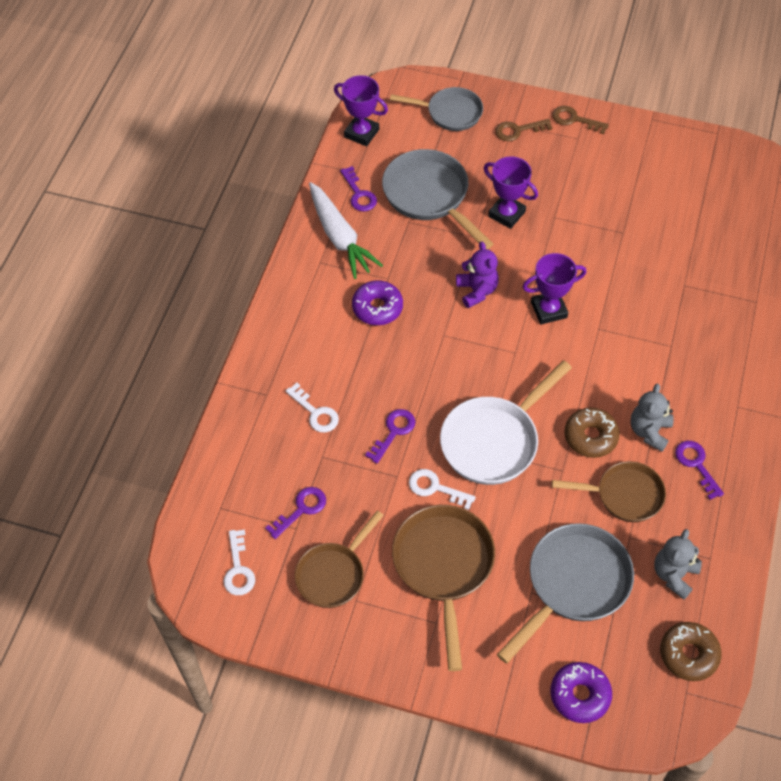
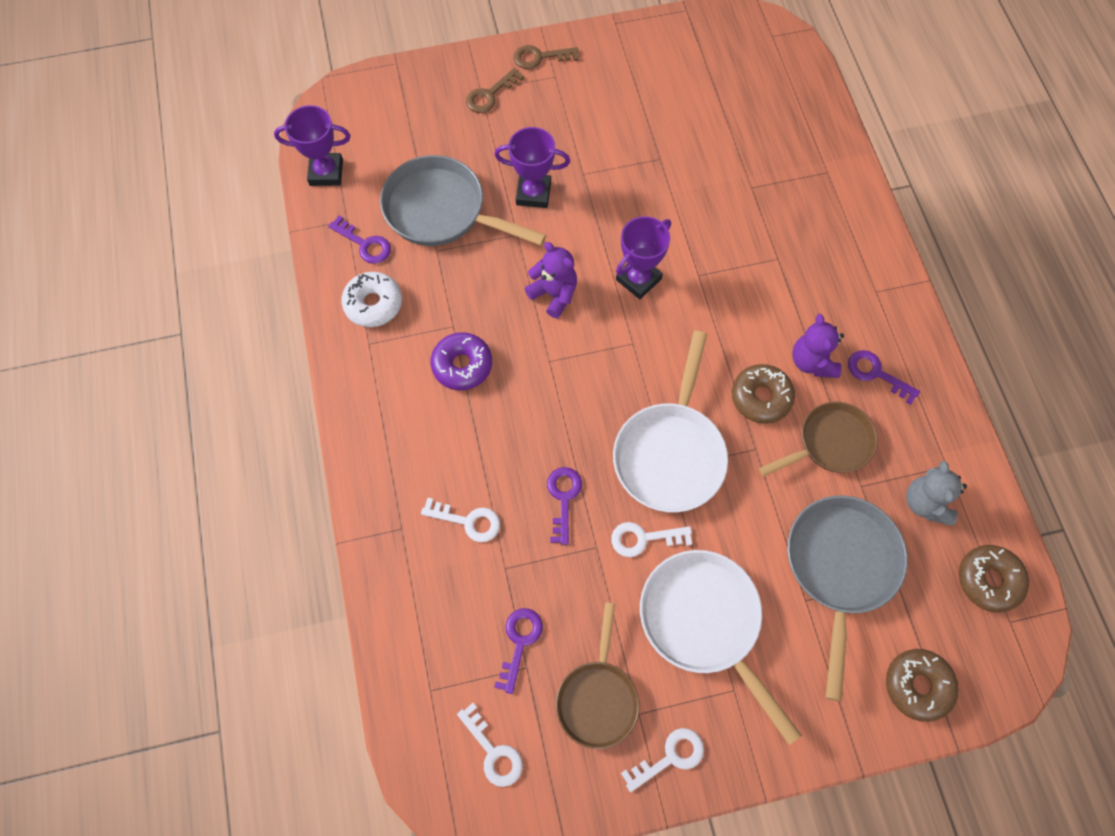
camera: 30 degrees left, 10 degrees up
white carrot [309,182,383,279] -> white donut [341,272,402,327]
grey pan [390,87,483,131] -> none
brown pan [392,505,495,671] -> white pan [640,550,802,745]
purple donut [550,662,612,723] -> brown donut [886,649,959,722]
grey teddy bear [630,384,674,452] -> purple teddy bear [792,314,844,378]
none -> white key [621,728,704,792]

